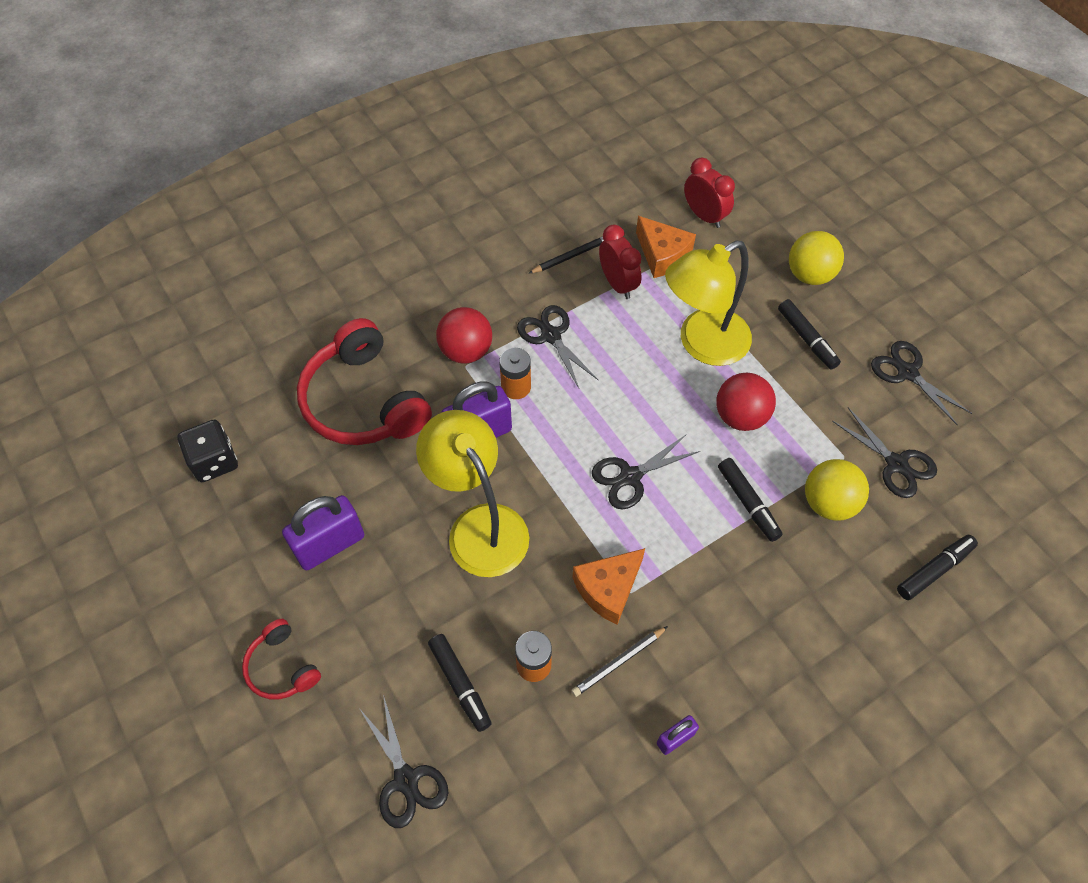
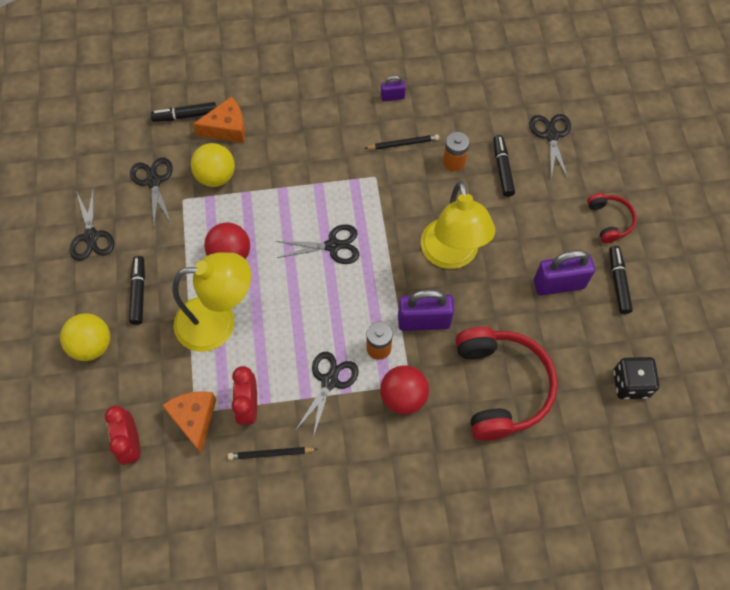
camera: 155 degrees left, 5 degrees up
black scissors [517,305,598,388] -> black scissors turned 150 degrees counterclockwise [295,352,359,438]
orange cheese [572,548,645,625] -> orange cheese moved to [193,96,245,143]
black marker [718,458,783,542] -> black marker moved to [609,246,633,314]

